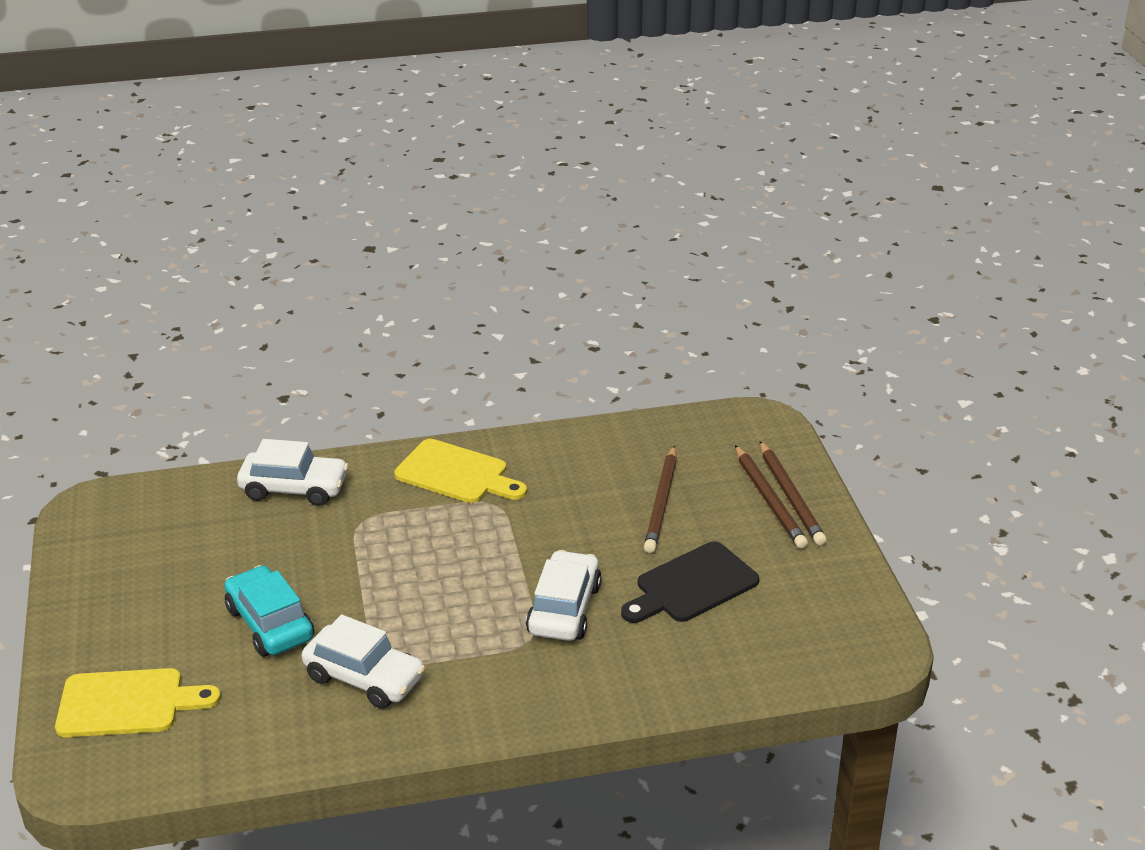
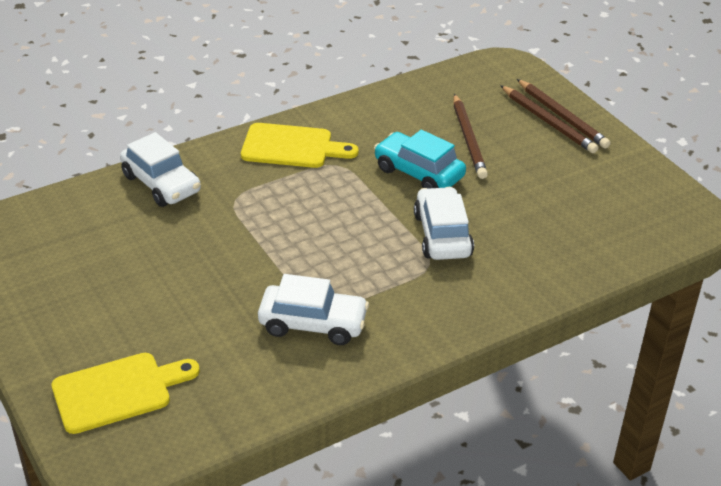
camera: 20 degrees left, 5 degrees up
turquoise car [224,565,314,657] -> turquoise car moved to [374,130,466,189]
white car [237,439,349,506] -> white car turned 60 degrees clockwise [120,132,201,207]
black cutting board [621,541,759,623] -> none

